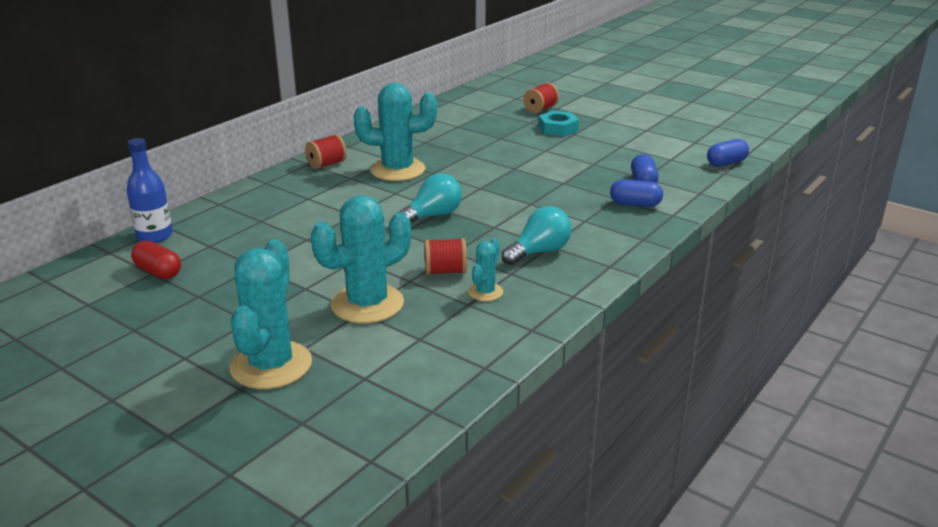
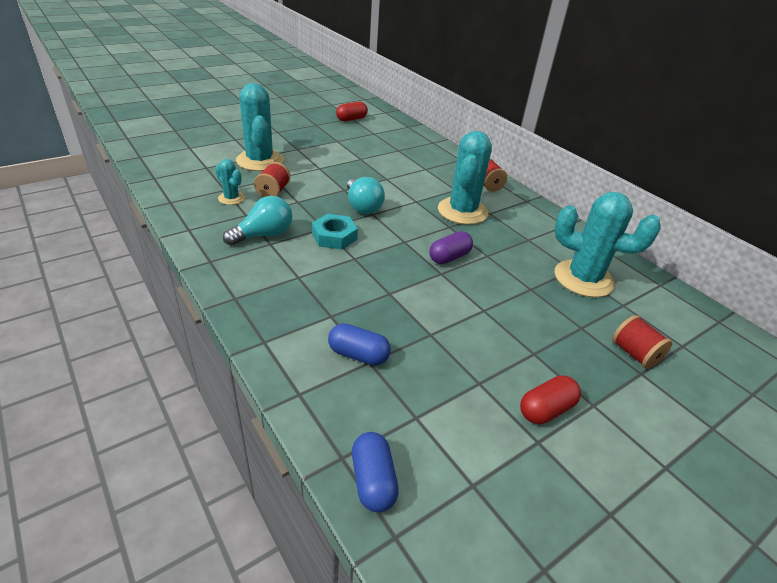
camera: 105 degrees right, 10 degrees up
blue bottle [126,138,173,243] -> none
turquoise cactus [230,239,312,389] -> turquoise cactus moved to [555,192,661,298]
turquoise light bulb [502,206,572,265] -> turquoise light bulb turned 105 degrees counterclockwise [223,196,292,246]
turquoise nut [538,111,579,136] -> turquoise nut moved to [312,214,358,250]
blue capsule [610,179,663,207] -> none
none -> purple capsule [429,231,473,264]
none -> red capsule [520,375,581,424]

